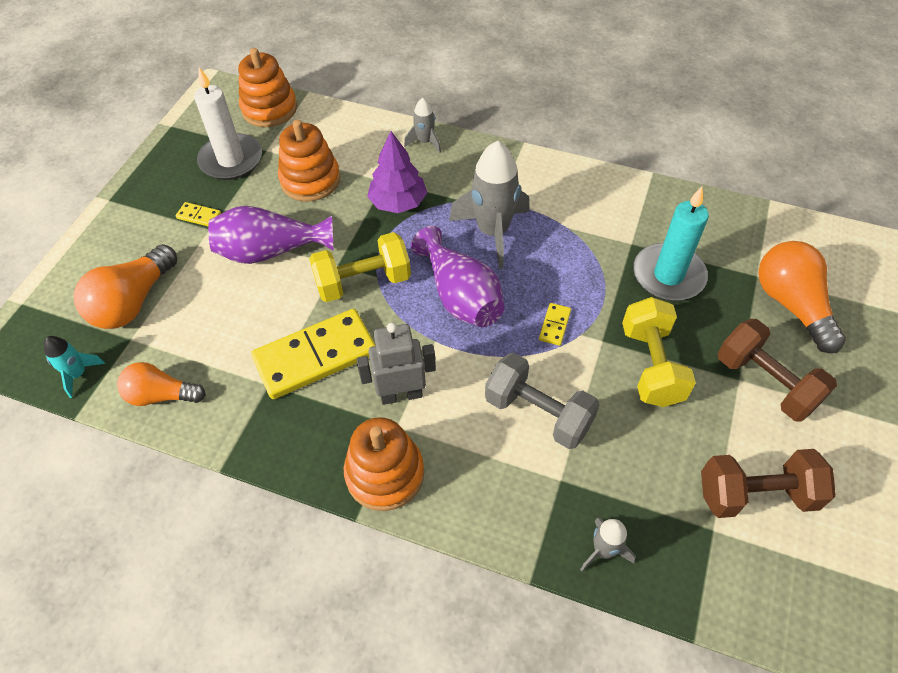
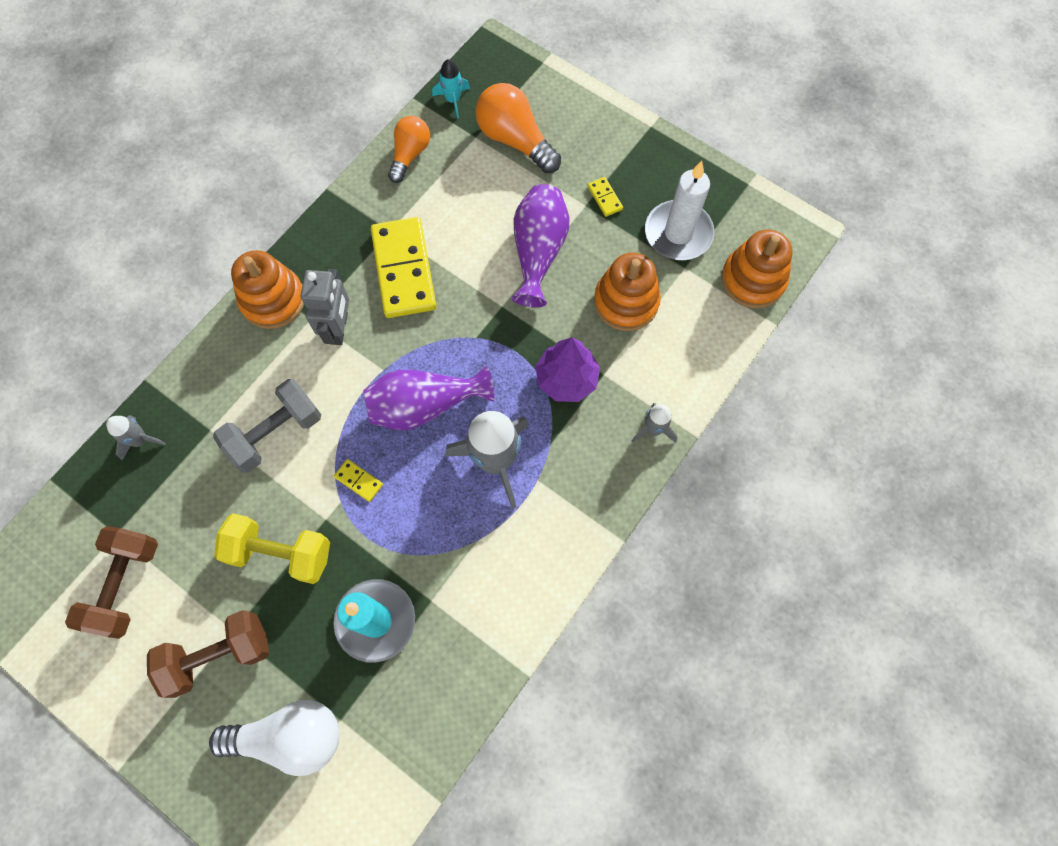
camera: 105 degrees right, 15 degrees up
yellow domino [176,202,221,226] -> yellow domino turned 60 degrees counterclockwise [587,177,623,217]
yellow dumbbell [309,232,411,302] -> none
orange light bulb [758,241,846,353] -> white light bulb [209,700,339,776]

